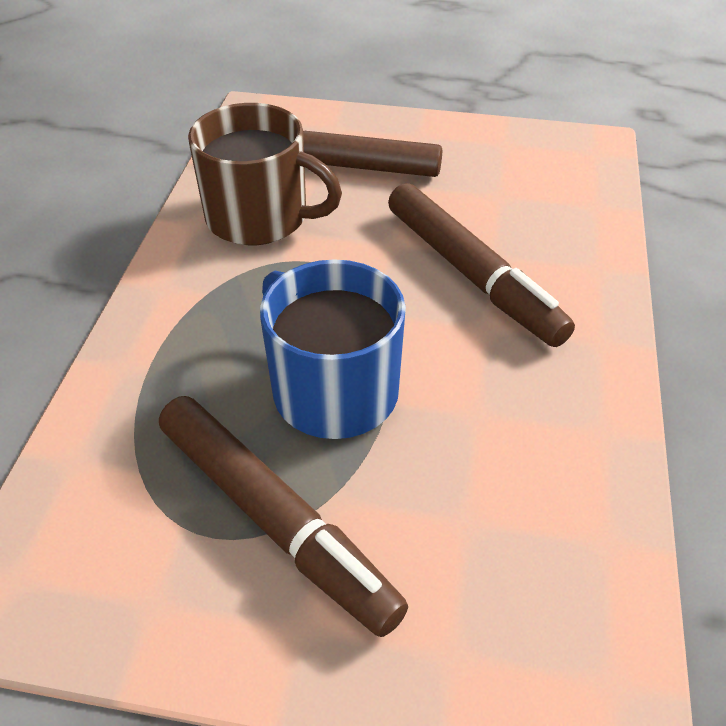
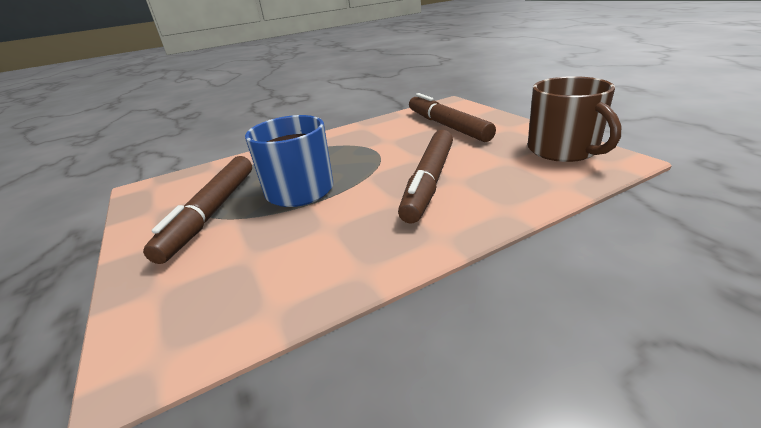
camera: 55 degrees right, 15 degrees down
brown mug [188,103,342,245] -> brown mug moved to [528,76,621,162]

